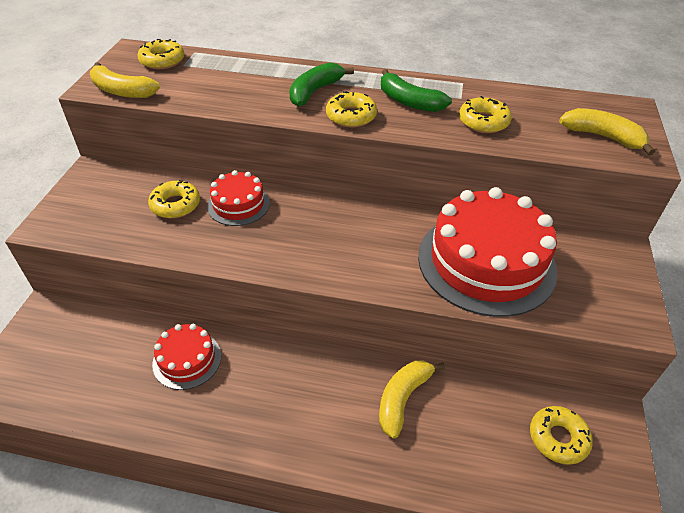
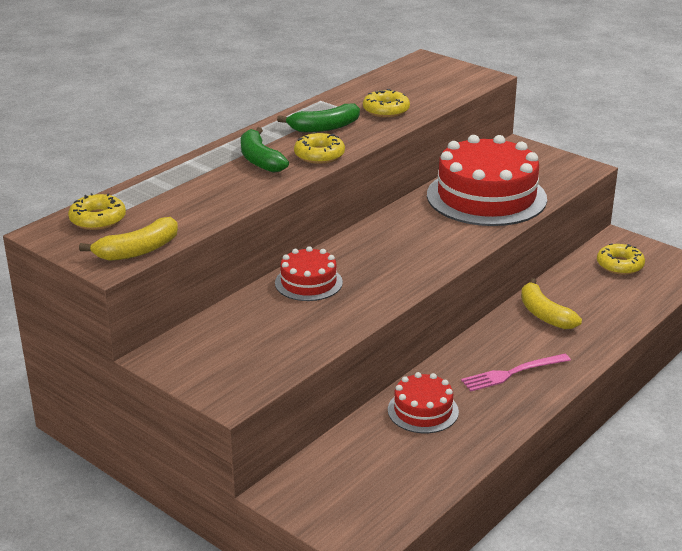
camera: 60 degrees left, 15 degrees down
yellow donut [148,180,200,218] -> none
yellow banana [559,108,655,155] -> none
none -> pink fork [461,354,571,392]

